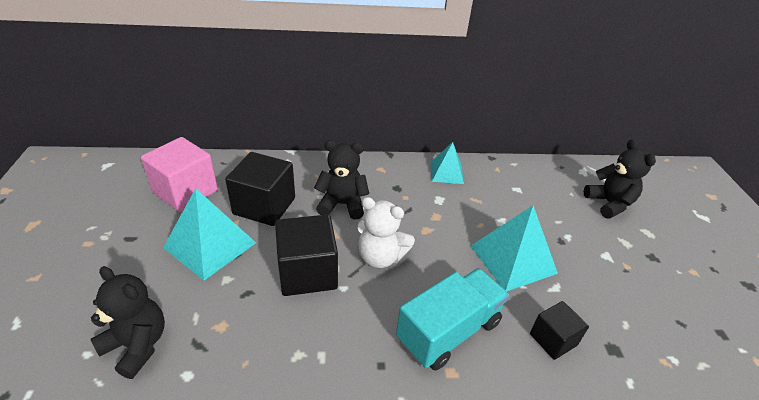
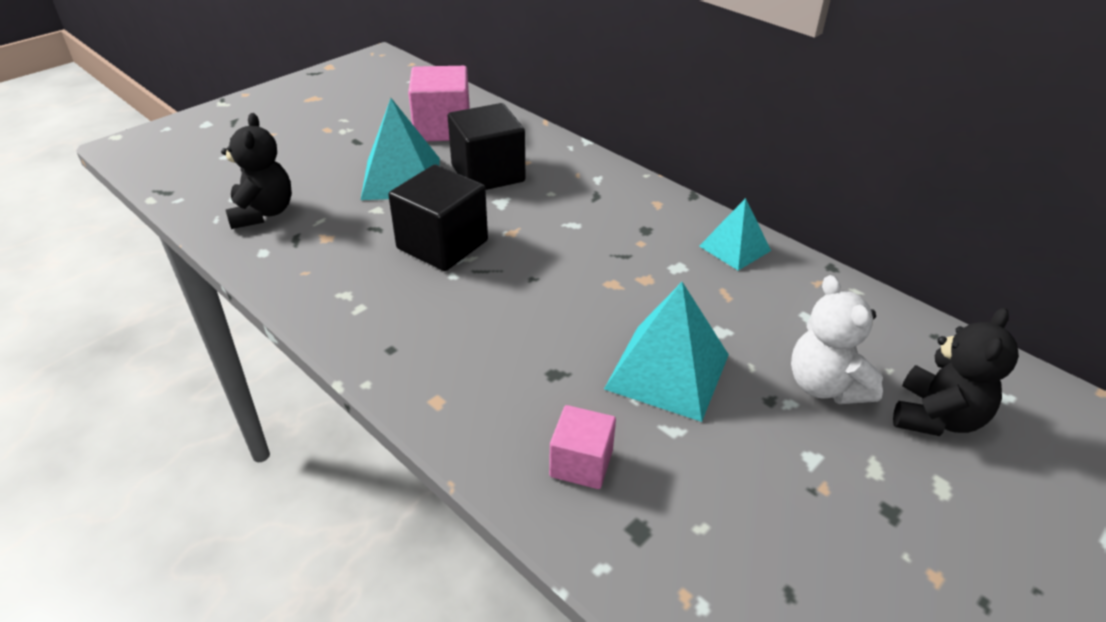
camera: 50 degrees right, 0 degrees up
black teddy bear [314,140,369,220] -> none
white teddy bear [357,197,415,268] -> white teddy bear moved to [791,275,883,404]
turquoise truck [396,268,509,371] -> none
black cube [530,301,589,360] -> pink cube [549,405,616,489]

